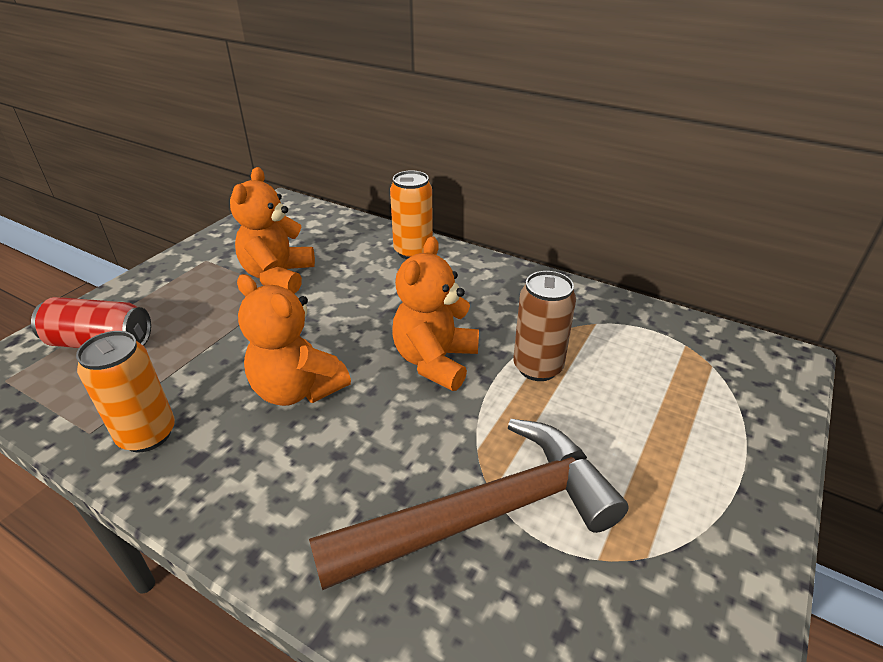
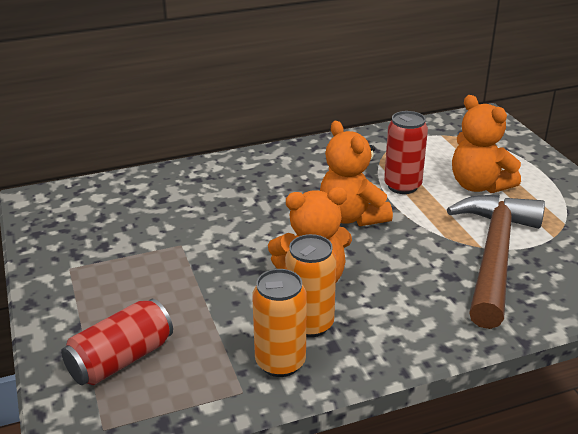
camera: 50 degrees left, 5 degrees down
orange teddy bear [230,167,315,294] -> orange teddy bear moved to [452,95,521,193]
orange can [390,170,433,259] -> orange can moved to [285,234,336,338]
brown can [513,271,576,381] -> red can [384,111,428,194]

